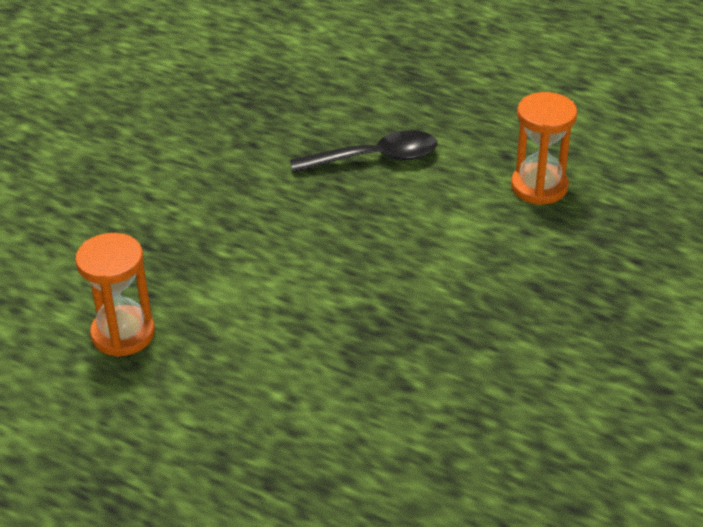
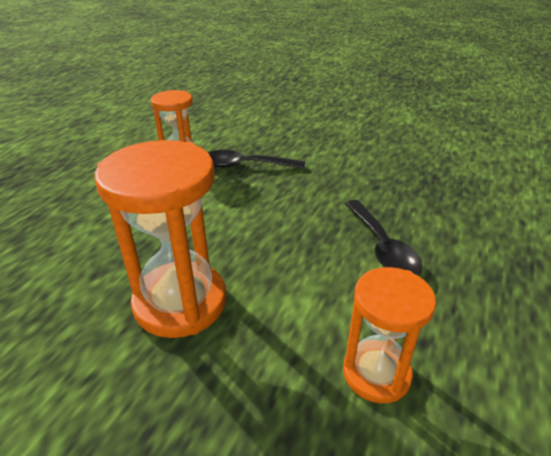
camera: 85 degrees right, 5 degrees down
none -> orange hourglass [94,140,226,338]
none -> black spoon [208,150,305,169]

